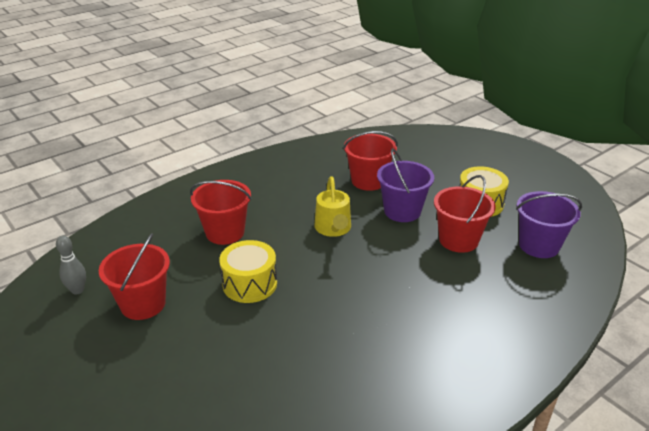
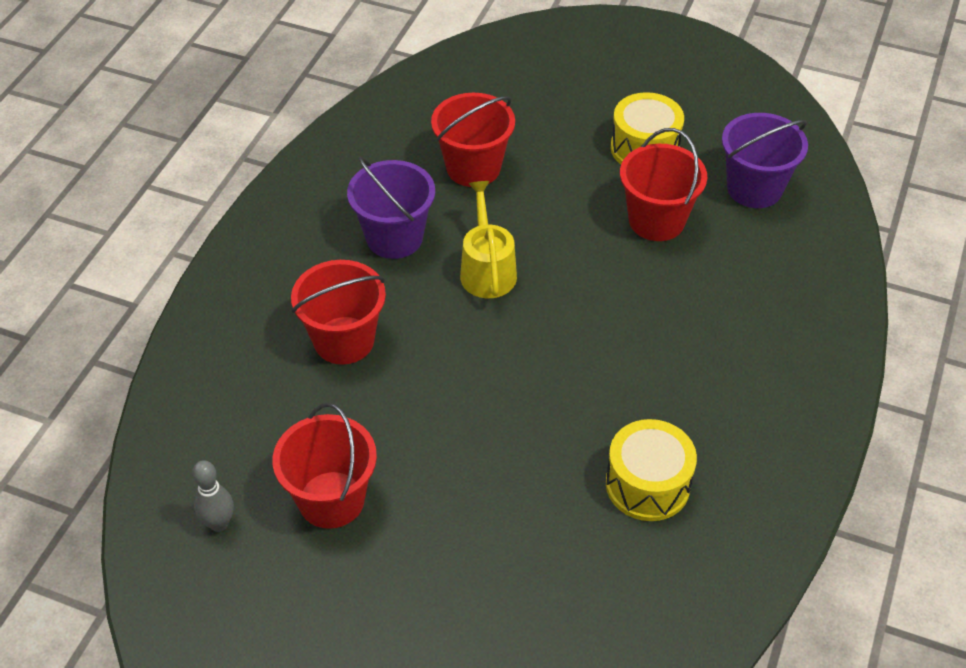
camera: 30 degrees left, 15 degrees up
yellow drum [219,240,277,303] -> yellow drum moved to [606,419,697,521]
yellow watering can [315,176,351,237] -> yellow watering can turned 150 degrees counterclockwise [460,181,517,298]
purple bucket [377,148,434,222] -> purple bucket moved to [347,157,435,259]

